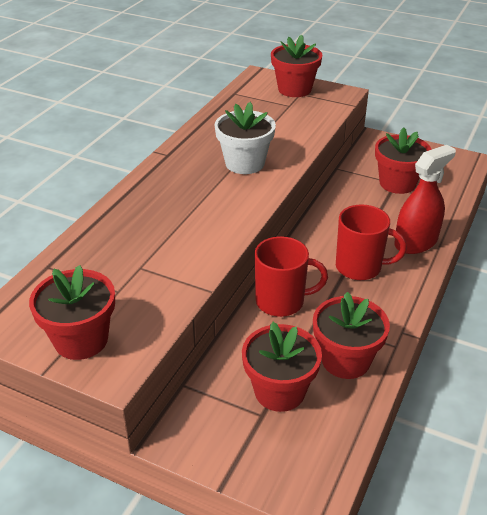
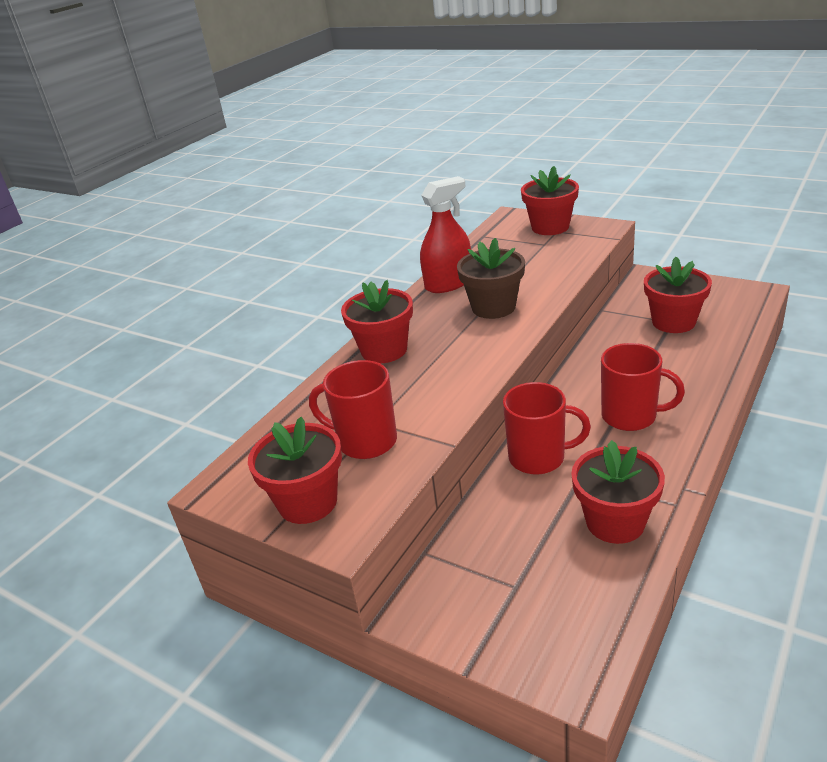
camera: 10 degrees right, 5 degrees down
white flower pot [214,102,276,174] -> brown flower pot [457,238,525,319]
red flower pot [242,322,322,412] -> red flower pot moved to [341,280,413,363]
red spray bottle [394,145,456,254] -> red spray bottle moved to [420,176,471,293]
none -> red mug [309,360,397,459]

